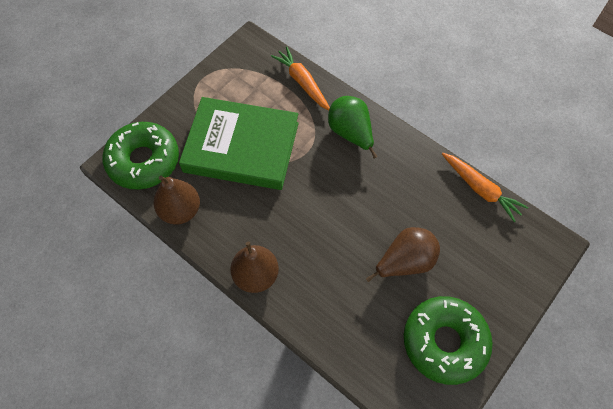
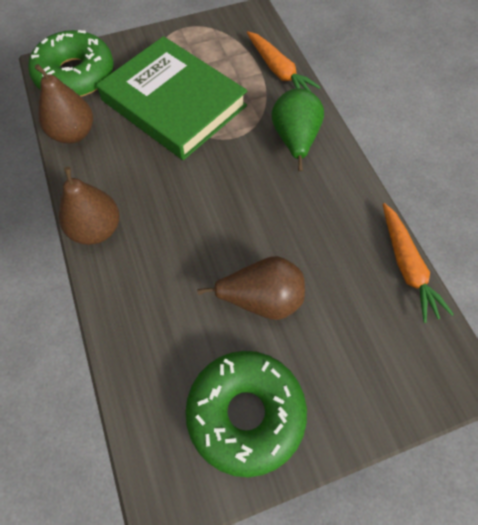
camera: 30 degrees right, 0 degrees up
orange carrot [271,47,330,110] -> orange carrot turned 150 degrees clockwise [247,31,321,92]

